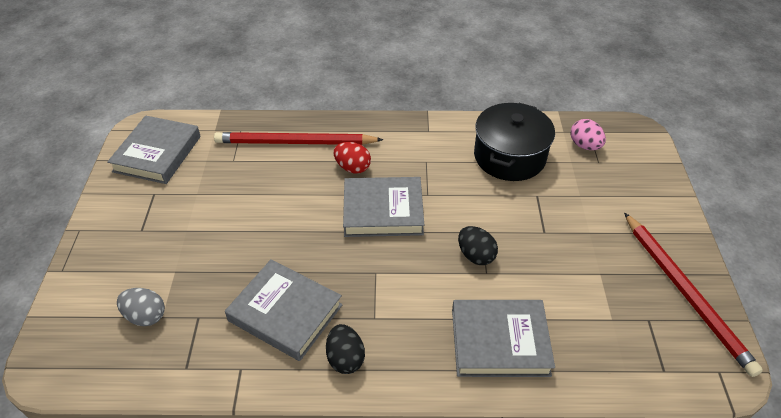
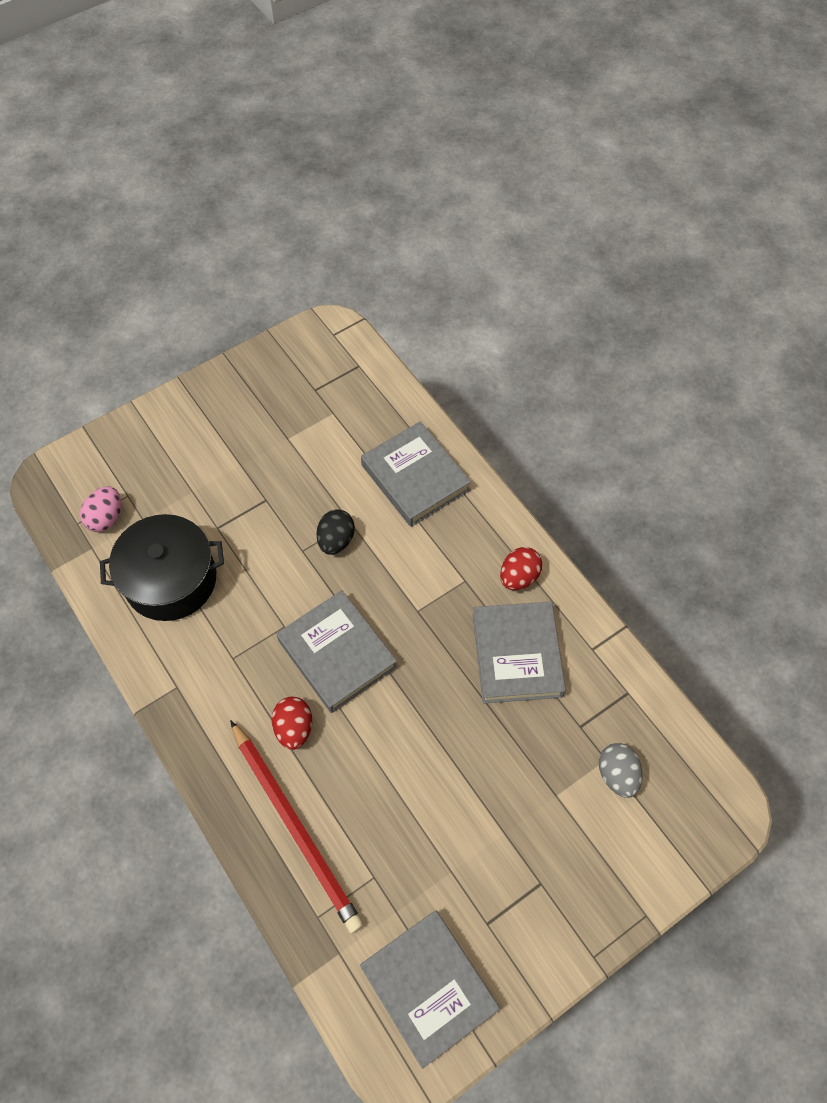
camera: 125 degrees left, 15 degrees up
grey book [107,116,201,184] -> grey book turned 75 degrees clockwise [360,910,500,1069]
black egg [326,324,365,374] -> red egg [500,547,542,590]
red pencil [624,212,763,377] -> none

